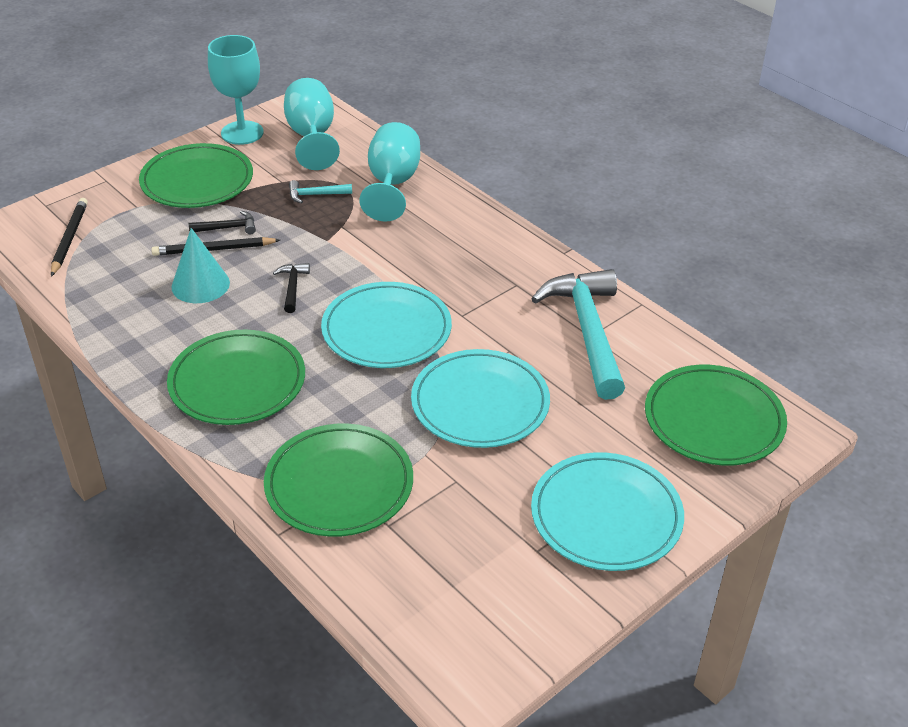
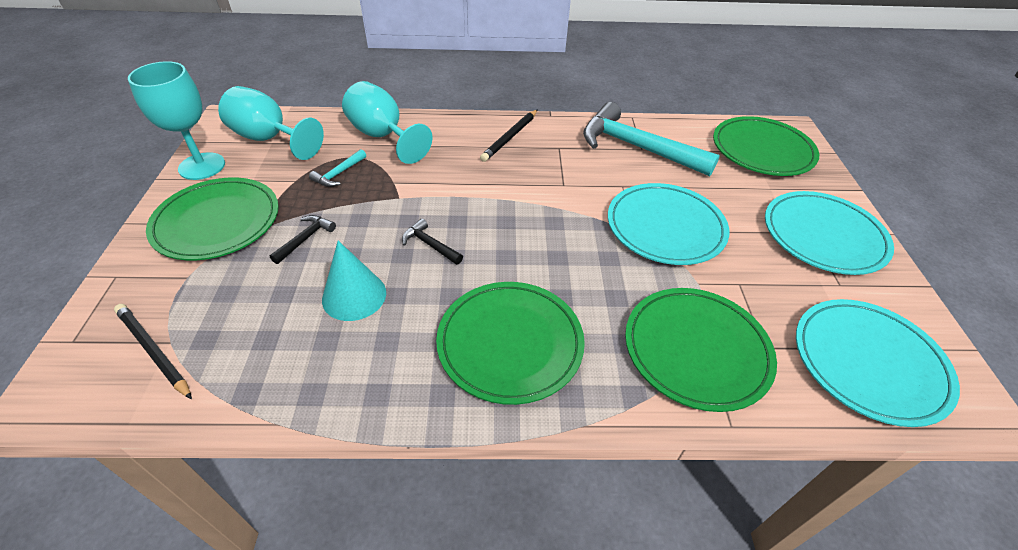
camera: 50 degrees left, 5 degrees up
black pencil [151,237,280,256] -> black pencil moved to [480,110,537,162]
turquoise plate [321,282,452,368] -> turquoise plate moved to [796,299,960,427]

